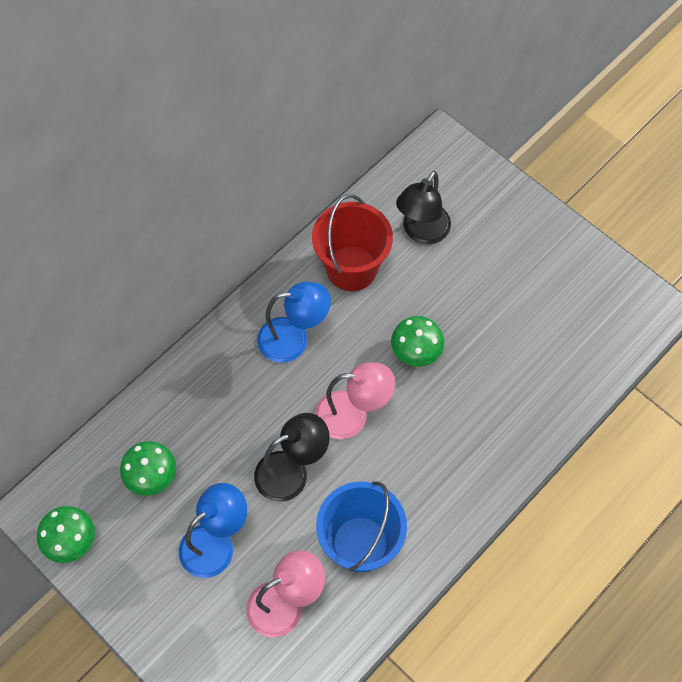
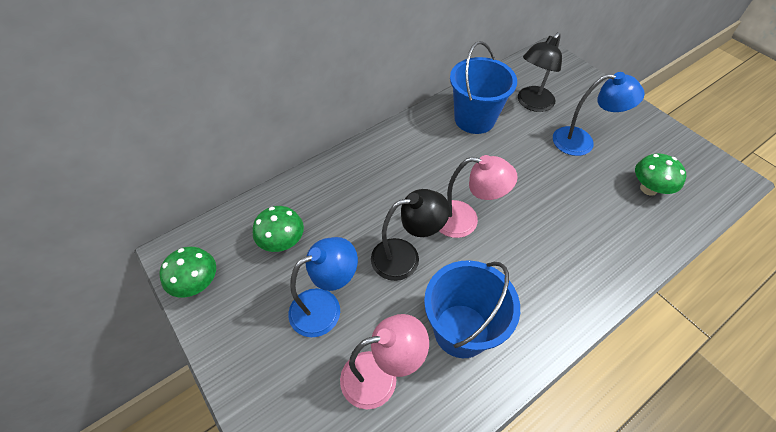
camera: 10 degrees right, 10 degrees down
blue lamp [257,282,331,363] -> blue lamp moved to [553,72,645,156]
red bucket [312,195,393,291] -> blue bucket [450,41,517,134]
green mushroom [391,316,444,367] -> green mushroom moved to [635,154,686,196]

